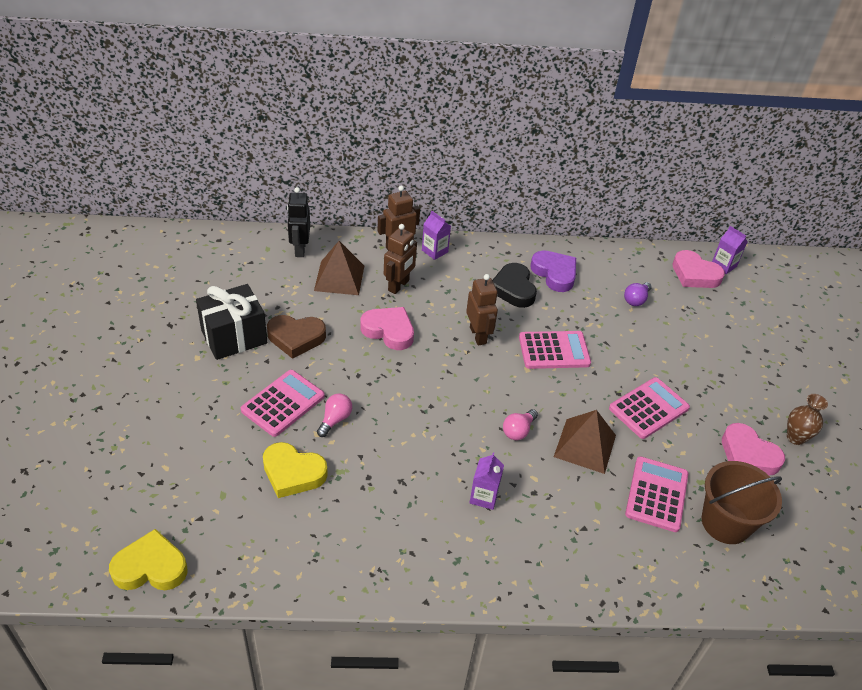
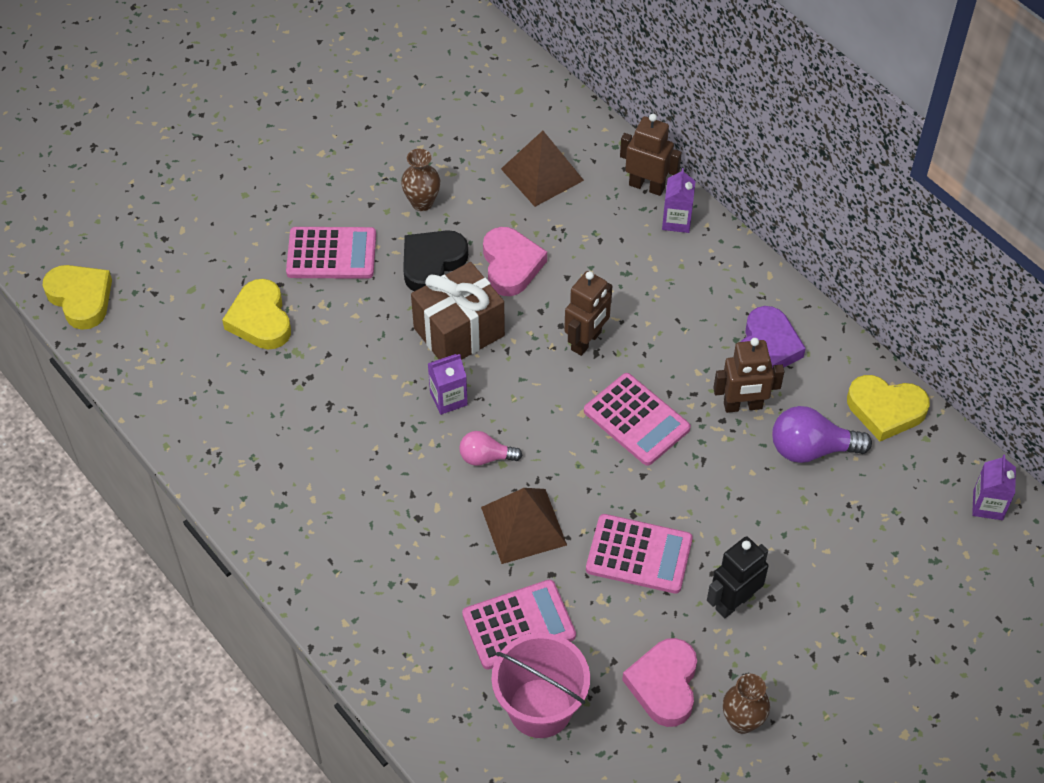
camera: 55 degrees right, 10 degrees up
black gift [196,284,267,360] -> none
brown heart [267,315,326,359] -> brown vase [401,149,440,211]
black robot [287,187,310,257] -> black robot moved to [707,536,768,618]
pink light bulb [317,394,352,437] -> none
brown robot [384,224,417,294] -> brown robot moved to [713,338,784,413]
purple carton [469,452,504,510] -> purple carton moved to [428,354,468,415]
black heart [492,263,537,308] -> black heart moved to [403,230,468,291]
purple light bulb [624,282,652,306] -> purple light bulb [772,406,872,463], size x1.62
pink heart [673,250,725,288] -> none
brown bucket [701,461,782,544] -> pink bucket [491,633,590,738]
none -> brown gift [411,262,505,360]
none -> yellow heart [847,375,930,441]

